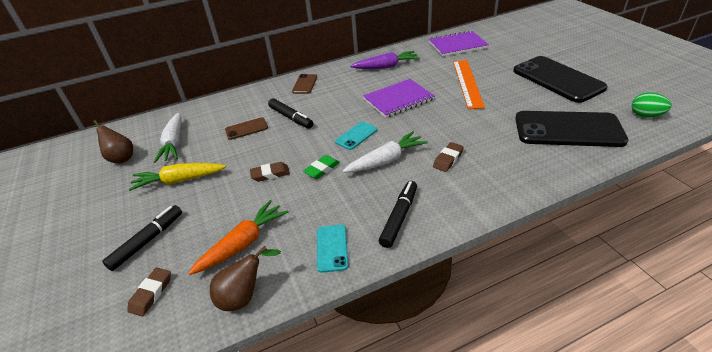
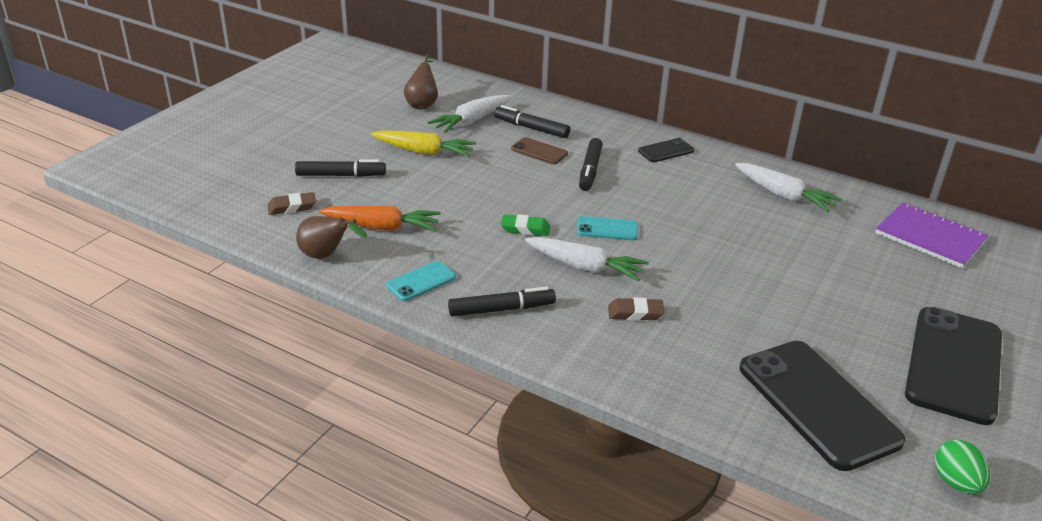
camera: 50 degrees right, 5 degrees down
yellow carrot [128,163,226,191] -> yellow carrot turned 150 degrees clockwise [371,130,476,157]
brown eraser [250,162,290,182] -> none
brown phone [292,74,317,94] -> black phone [638,138,694,162]
purple carrot [350,51,420,69] -> white carrot [735,163,842,212]
purple notebook [363,79,435,118] -> none
orange ruler [453,60,485,109] -> none
none -> black marker [494,105,570,138]

